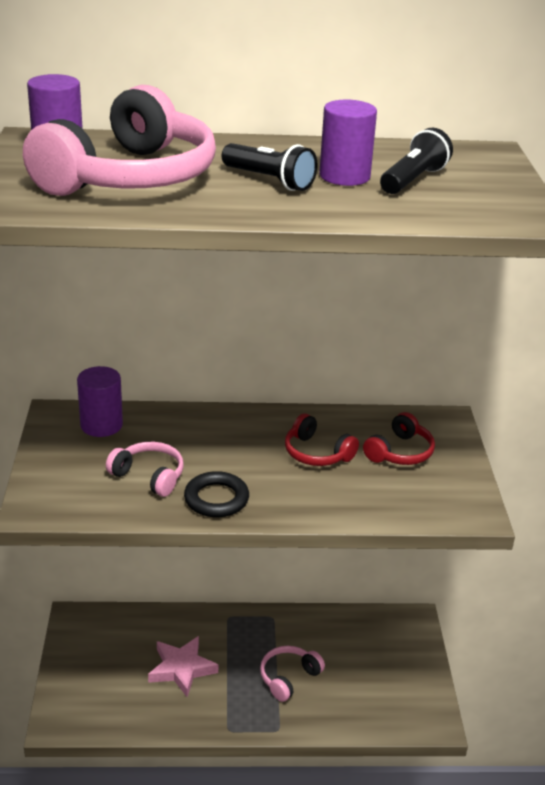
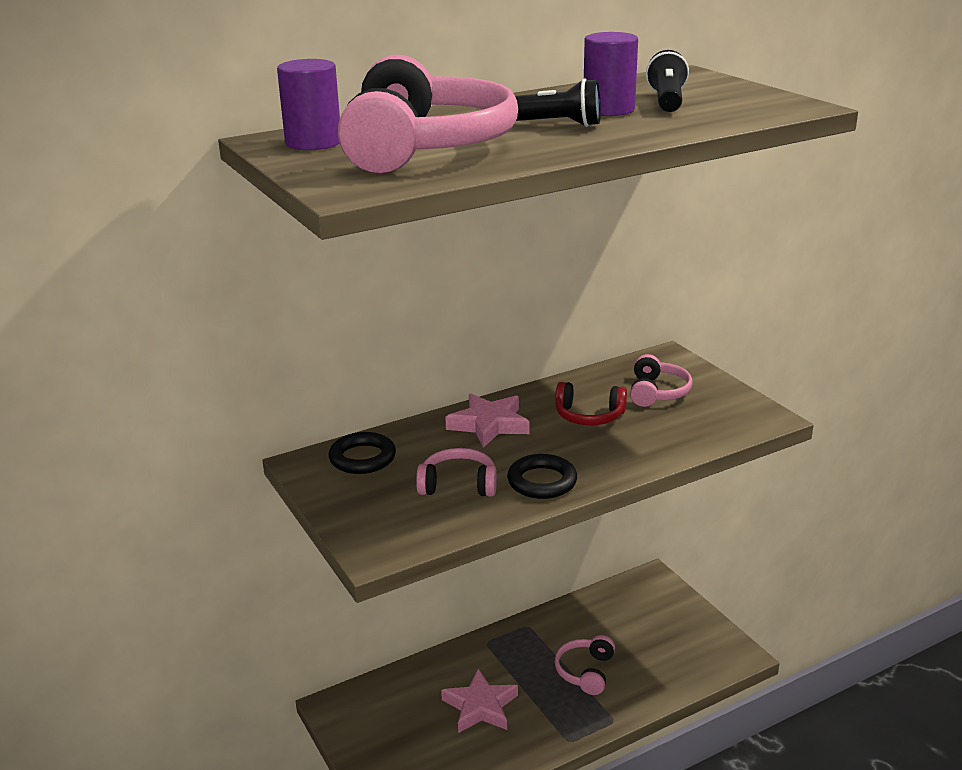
camera: 25 degrees left, 5 degrees down
purple cylinder [77,366,123,437] -> black ring [329,432,396,474]
red headphones [363,412,435,465] -> pink headphones [630,354,693,407]
none -> pink star [445,393,529,448]

